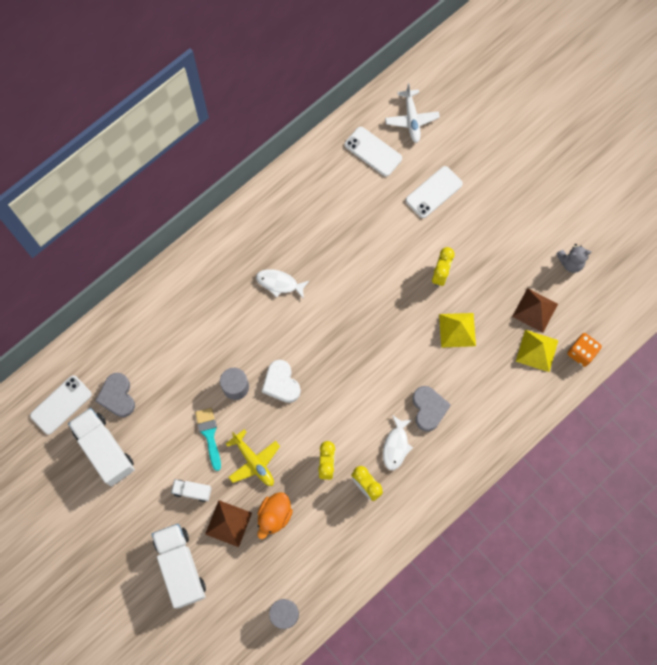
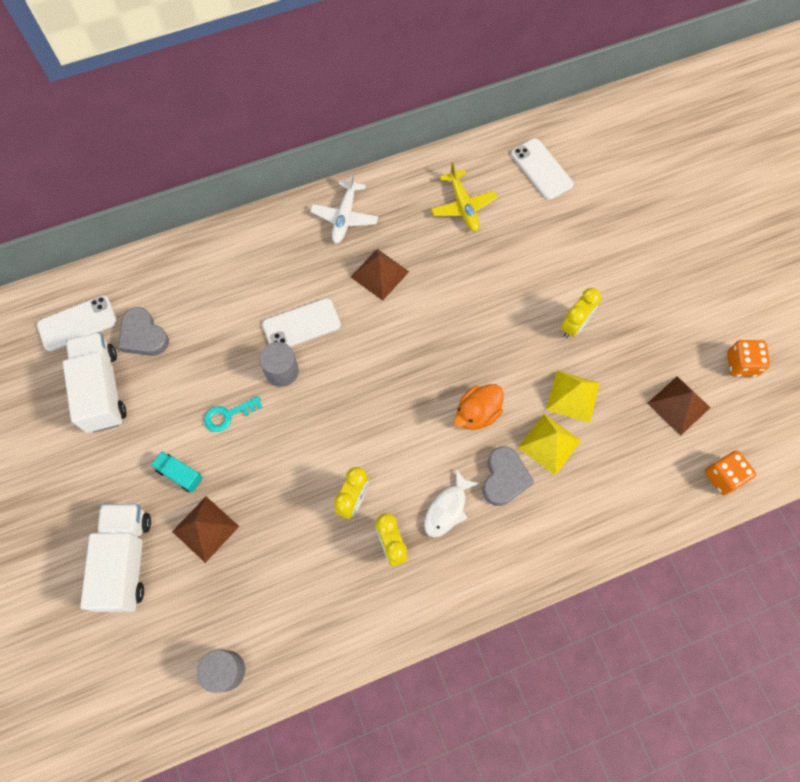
camera: 20 degrees right, 5 degrees down
grey heart [95,373,135,417] -> grey heart turned 45 degrees counterclockwise [118,307,169,356]
white truck [171,480,212,502] -> turquoise truck [151,451,203,492]
turquoise brush [195,408,221,471] -> turquoise key [204,396,263,432]
yellow plane [225,429,280,486] -> yellow plane moved to [431,162,497,232]
white fish [256,269,310,299] -> brown pyramid [351,249,409,301]
orange duck [257,492,293,539] -> orange duck moved to [453,384,503,430]
white heart [262,360,301,403] -> none
white plane [385,83,440,143] -> white plane moved to [310,172,378,244]
white phone [406,166,463,218] -> white phone moved to [262,298,341,347]
yellow pyramid [516,330,558,372] -> yellow pyramid moved to [518,414,581,476]
grey teddy bear [556,244,591,273] -> orange dice [727,340,770,377]

